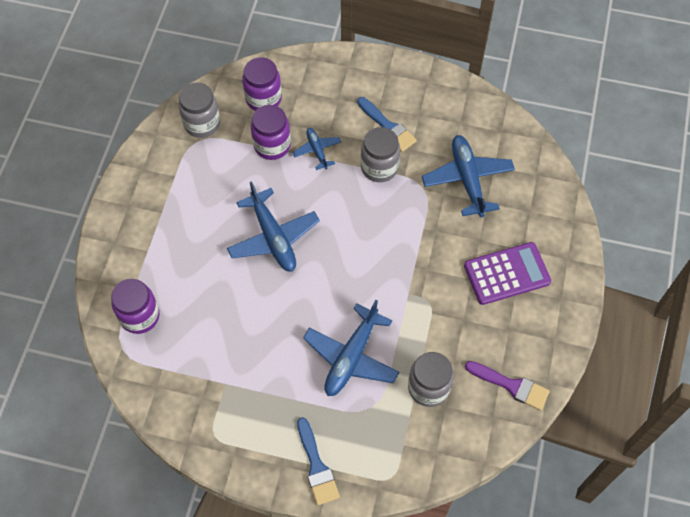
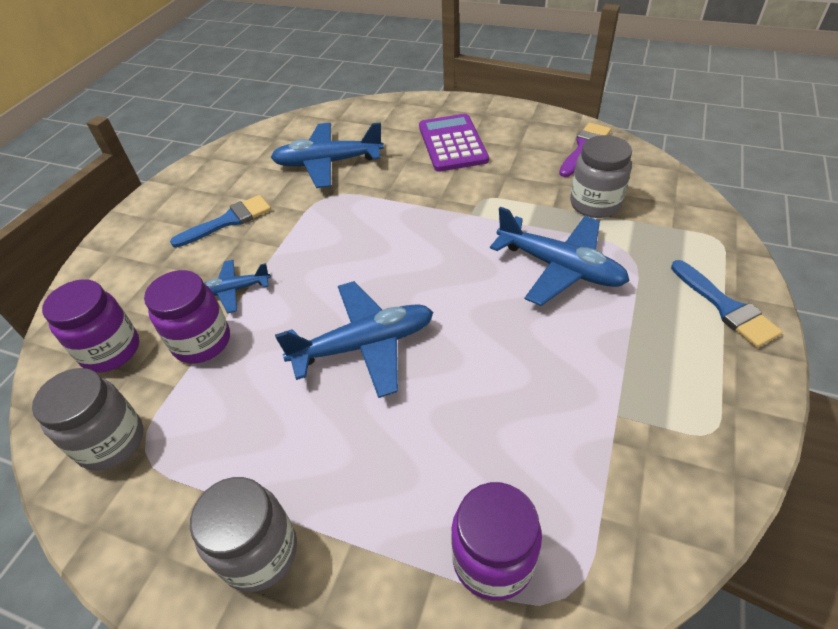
camera: 80 degrees left, 15 degrees down
blue brush [297,417,340,505] -> blue brush turned 75 degrees clockwise [671,260,782,348]
grey jar [361,127,400,182] -> grey jar moved to [190,477,297,592]

